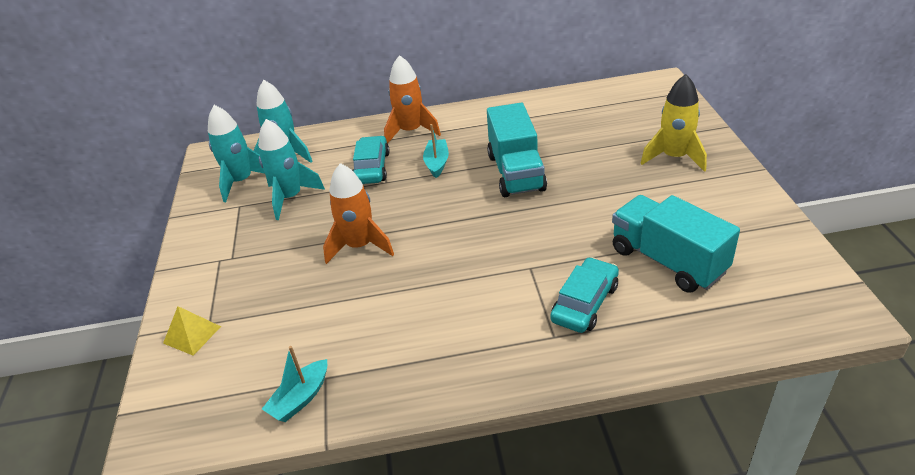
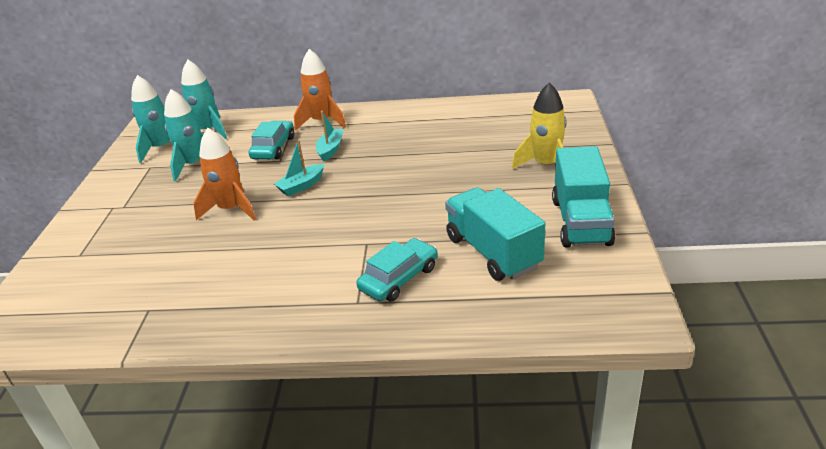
camera: 10 degrees right, 5 degrees down
yellow pyramid [163,306,221,356] -> none
turquoise boat [262,346,327,422] -> turquoise boat moved to [274,140,324,197]
turquoise truck [487,103,547,197] -> turquoise truck moved to [552,146,615,248]

